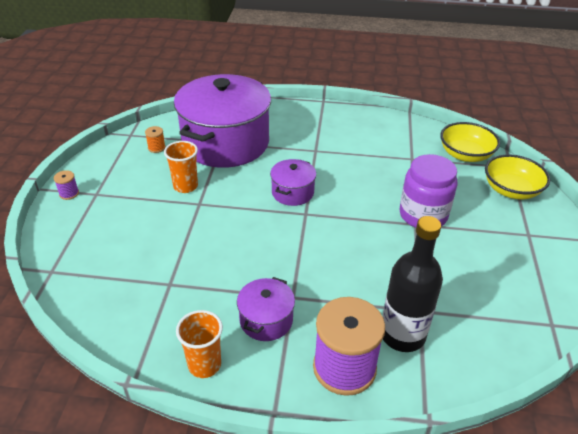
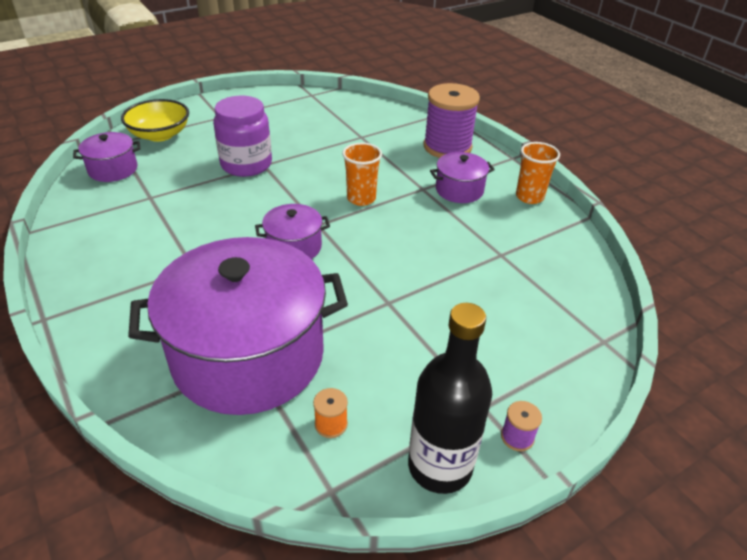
camera: 130 degrees left, 0 degrees up
orange cup [164,141,198,193] -> orange cup moved to [342,143,382,206]
black bottle [383,216,443,352] -> black bottle moved to [408,303,492,494]
yellow bowl [440,122,500,162] -> purple pot [73,132,141,182]

